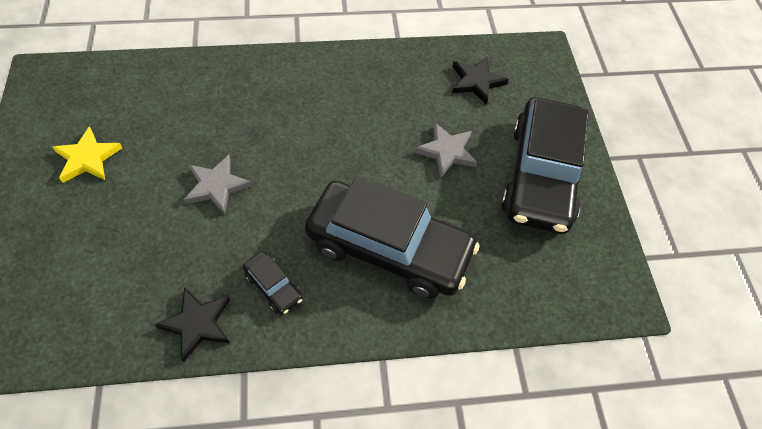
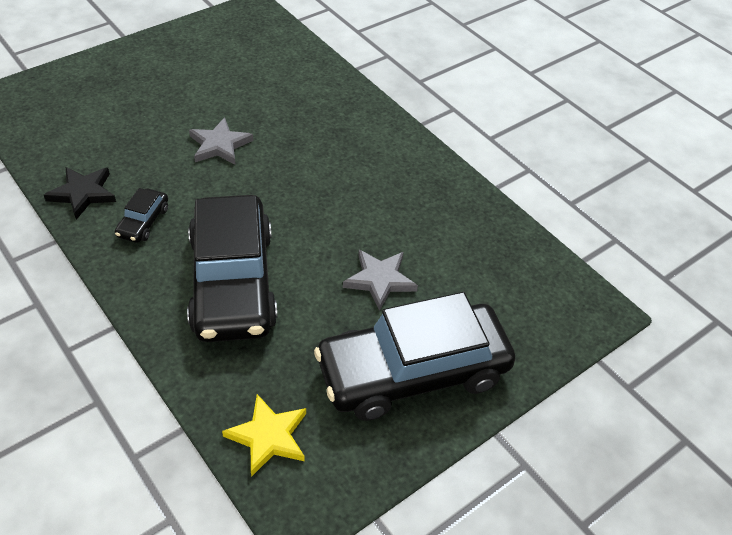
camera: 60 degrees right, 10 degrees down
yellow star [53,126,122,183] -> yellow star moved to [222,394,306,477]
black star [452,57,509,105] -> none

